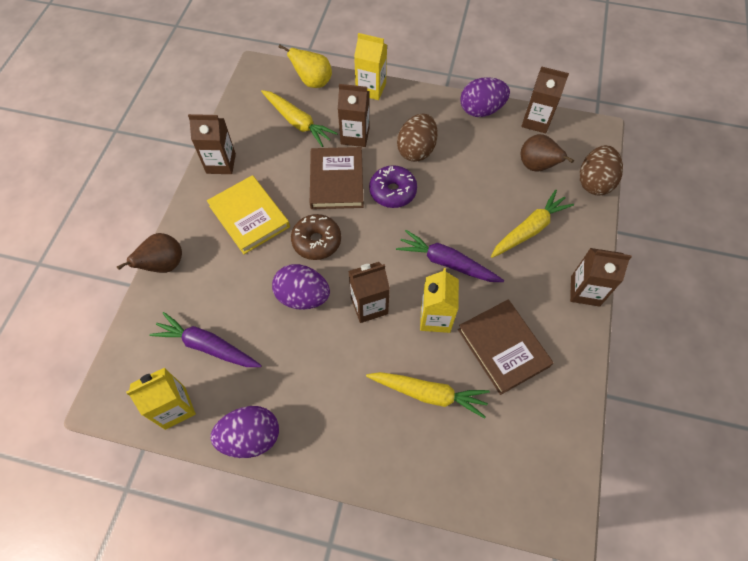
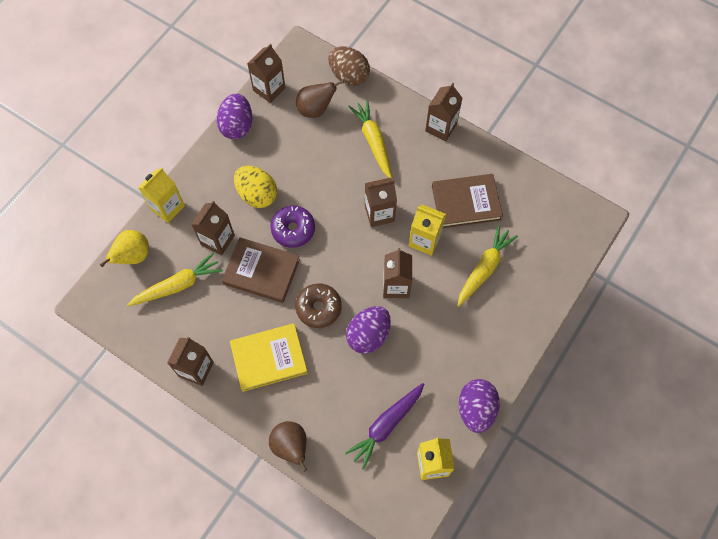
camera: 70 degrees left, 5 degrees up
purple carrot [396,230,504,282] -> brown carton [365,178,397,227]
brown egg [397,114,438,162] -> yellow egg [234,166,277,208]

